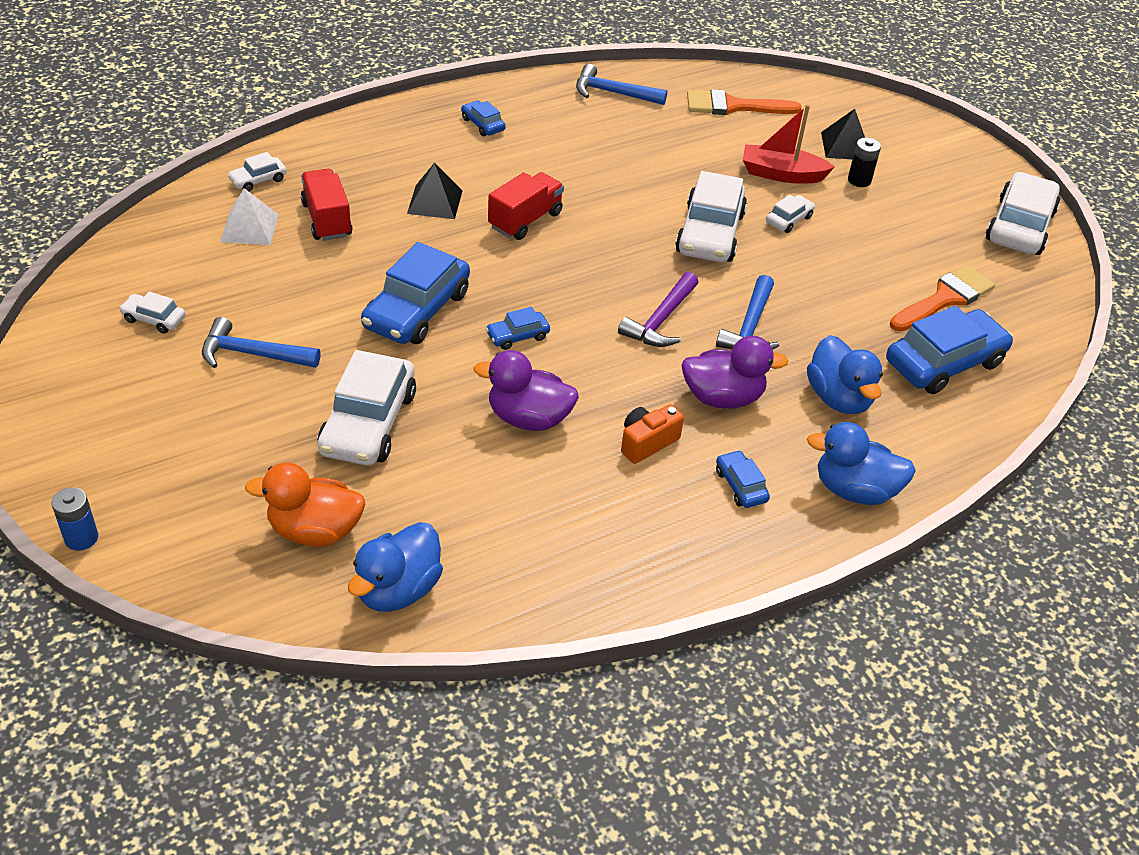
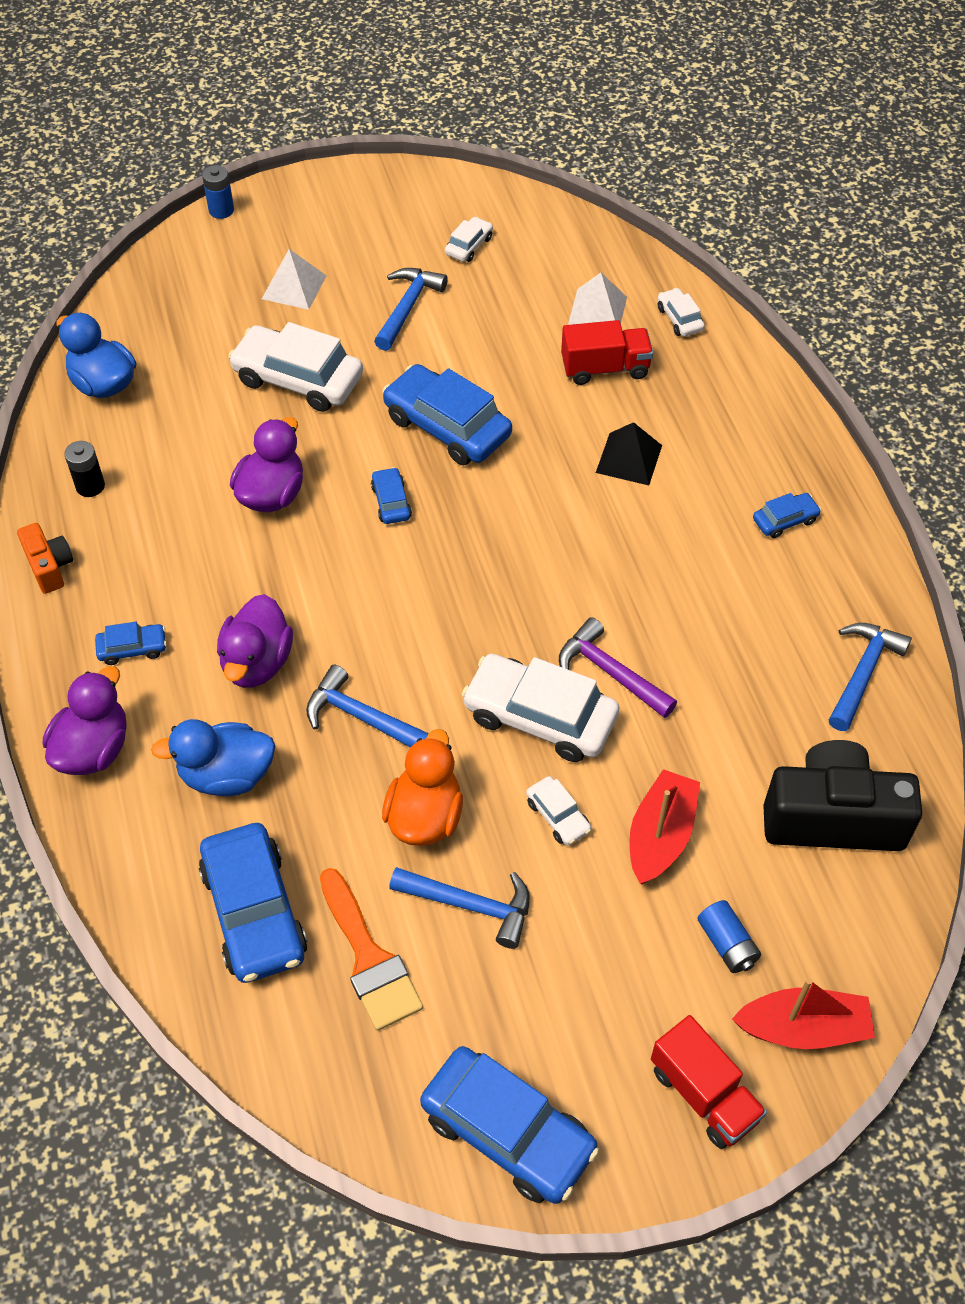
camera: 105 degrees right, 10 degrees up
orange duck [245,463,365,547] -> orange duck moved to [382,729,463,846]
red truck [488,172,564,240] -> red truck moved to [651,1015,767,1149]
purple hammer [618,272,699,347] -> purple hammer moved to [559,617,677,718]
orange camera [621,404,684,464] -> orange camera moved to [17,523,73,594]
orange brush [687,89,802,115] -> black camera [763,740,922,851]
blue duck [807,422,916,505] -> purple duck [43,666,127,775]
black pyramid [821,109,865,159] -> blue battery [697,900,761,973]
black battery [848,138,881,187] -> black battery moved to [64,441,105,497]
white car [986,172,1060,255] -> blue car [420,1046,599,1204]
none -> white pyramid [262,249,326,310]
none -> blue hammer [389,867,530,949]
none -> red boat [732,978,875,1049]

